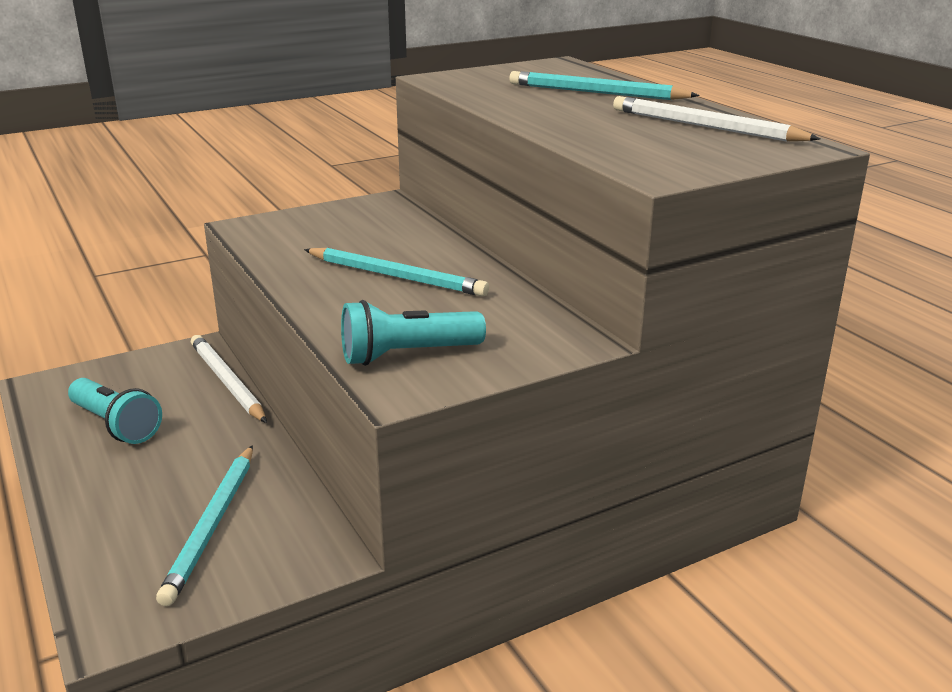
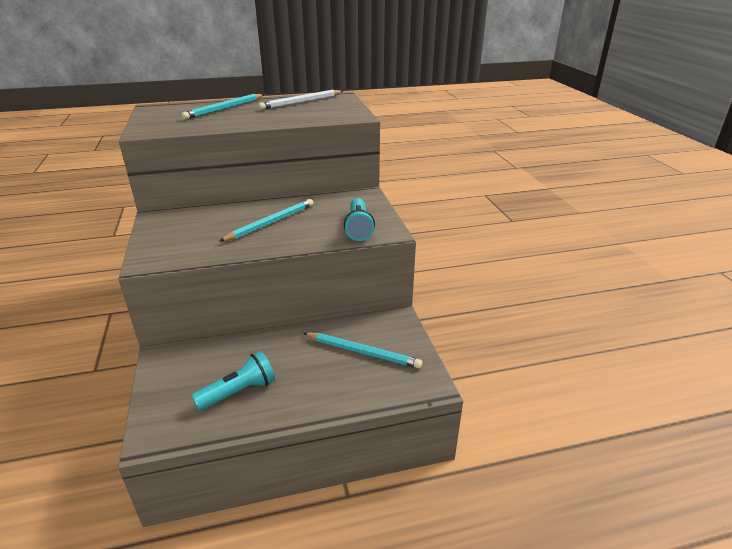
camera: 75 degrees left, 5 degrees up
white pencil [191,335,267,423] -> none

